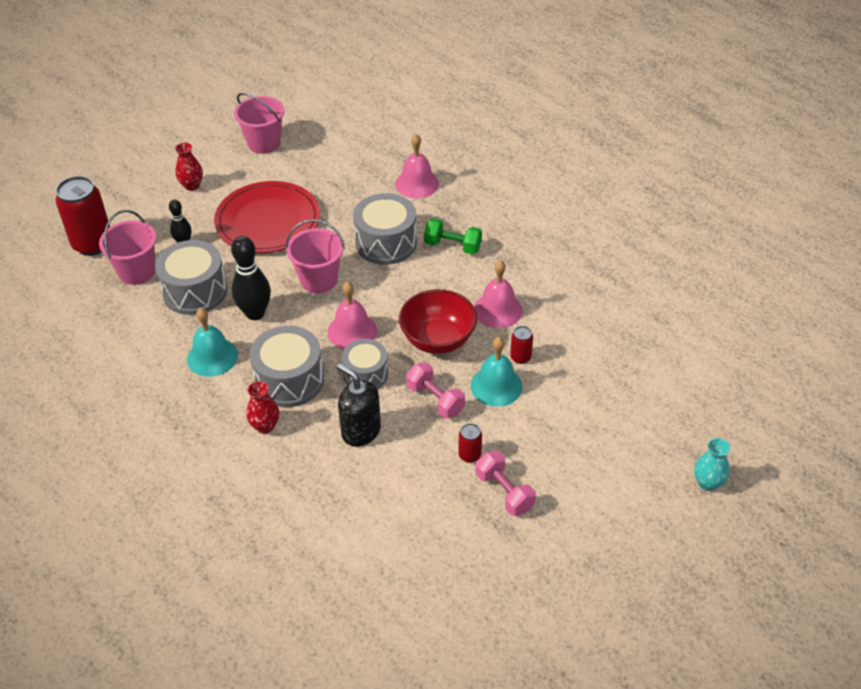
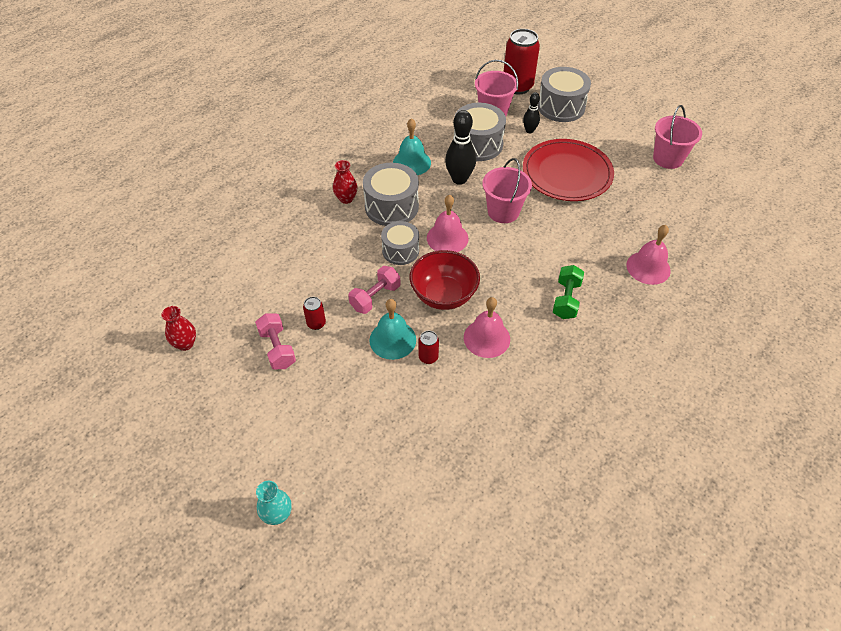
camera: 85 degrees right, 5 degrees up
red vase [175,142,203,191] -> red vase moved to [161,306,196,351]
black soap dispenser [337,364,381,447] -> none
grey drum [353,193,417,265] -> grey drum moved to [538,67,591,122]
pink dumbbell [476,451,536,516] -> pink dumbbell turned 75 degrees counterclockwise [255,313,296,369]

